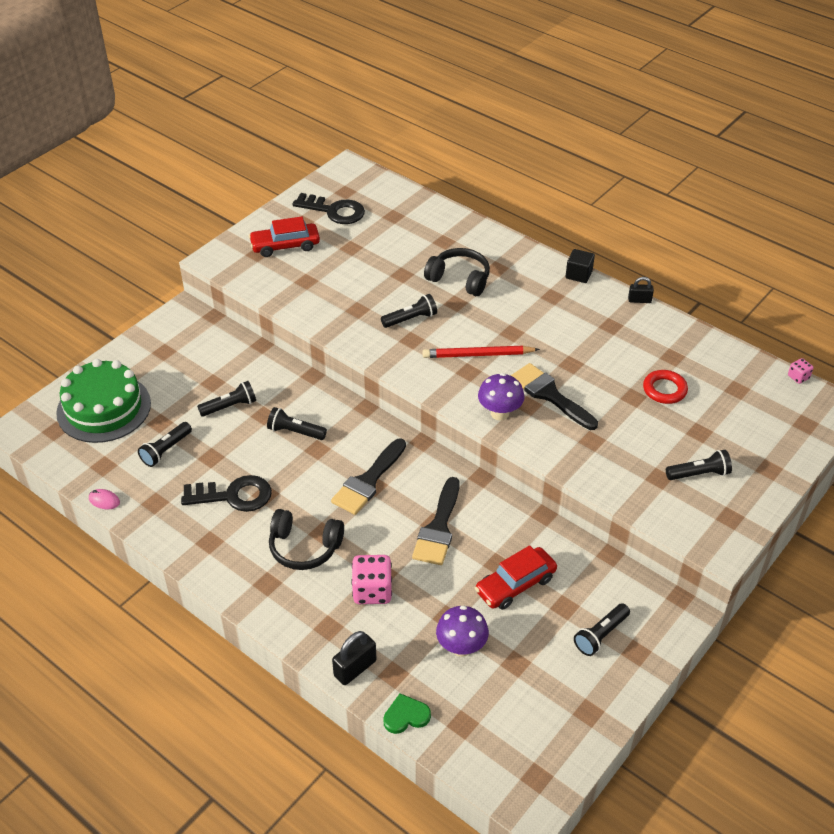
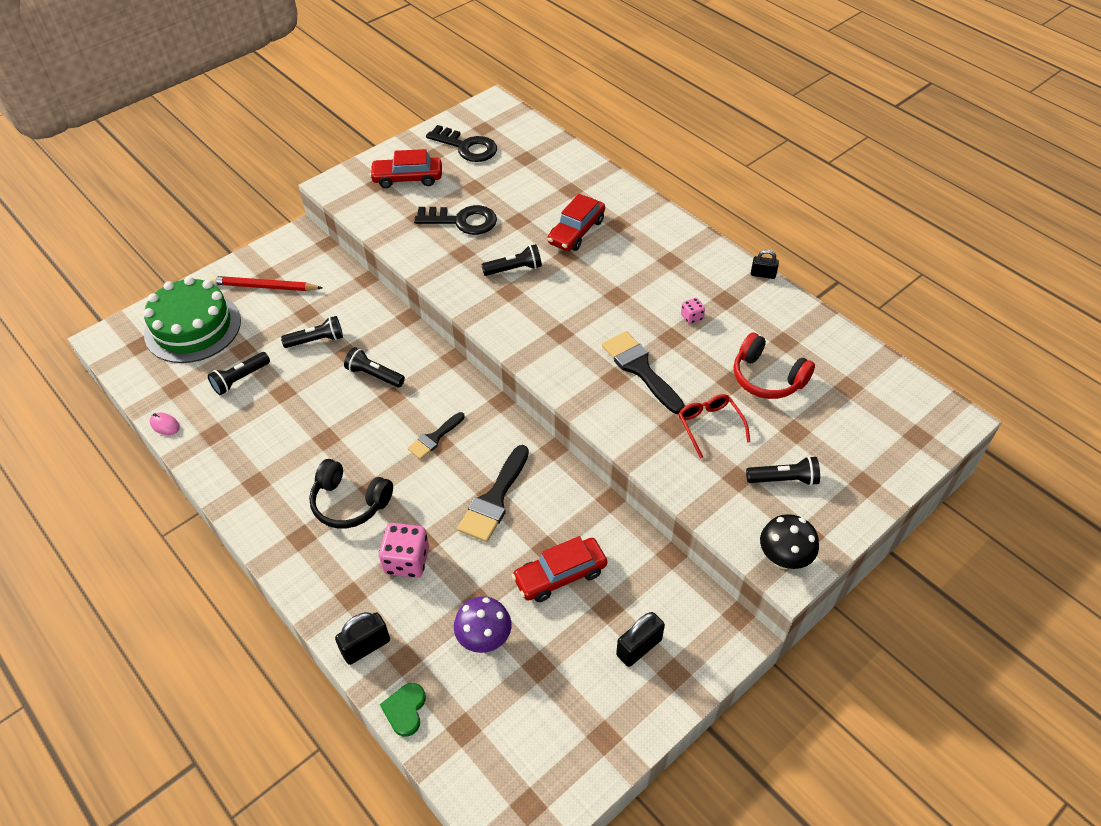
camera: 10 degrees right, 5 degrees up
black key [181,475,272,512] -> black key moved to [414,205,497,235]
black brush [331,439,406,515] -> black brush [408,412,465,459], size x0.61
green heart [383,694,431,734] -> green heart turned 75 degrees counterclockwise [380,683,426,737]
red pencil [422,346,540,358] -> red pencil moved to [210,276,322,291]
black headphones [424,248,490,296] -> red car [548,194,605,251]
purple mushroom [478,373,525,420] -> none
black cube [566,249,595,283] -> none
black flashlight [574,603,630,656] -> black padlock [616,612,665,667]
red ring [643,370,688,404] -> red headphones [734,333,815,399]
pink dice [788,358,813,384] -> pink dice moved to [681,298,705,324]
none -> red glasses [679,394,750,459]
none -> black mushroom [760,514,819,569]

